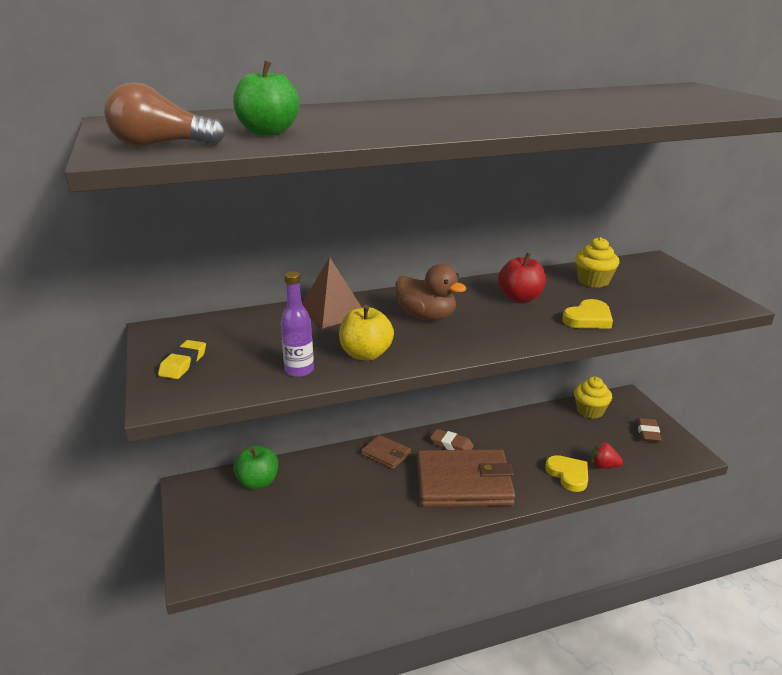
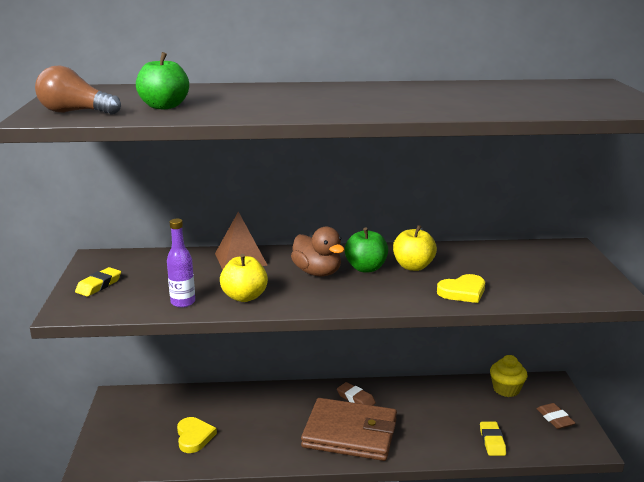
camera: 15 degrees right, 5 degrees down
green apple [233,445,278,489] -> green apple moved to [345,227,388,272]
brown wallet [361,435,411,469] -> none
red apple [498,253,546,303] -> yellow apple [393,225,437,271]
yellow heart [545,455,588,492] -> yellow heart moved to [177,417,217,453]
yellow cupcake [575,237,620,288] -> none
red strawberry [591,442,623,468] -> yellow eraser [480,422,506,456]
brown eraser [637,418,661,442] -> brown eraser turned 45 degrees counterclockwise [537,403,575,429]

